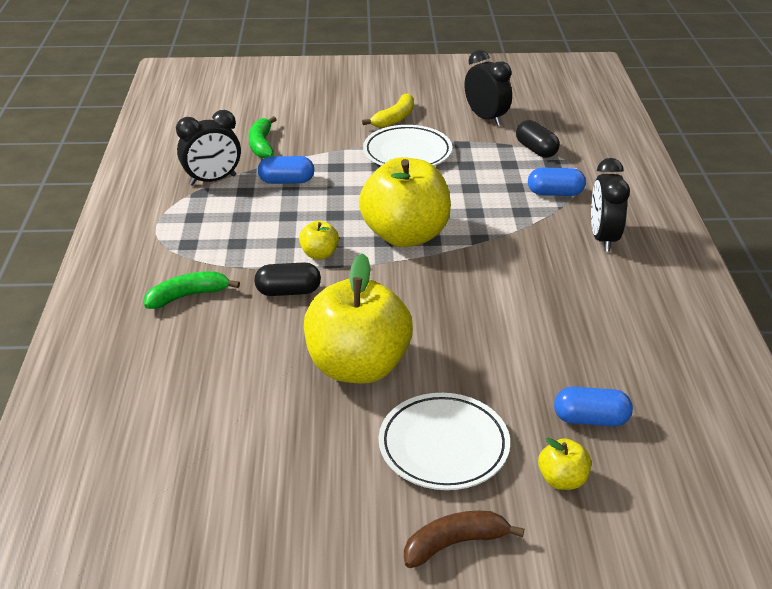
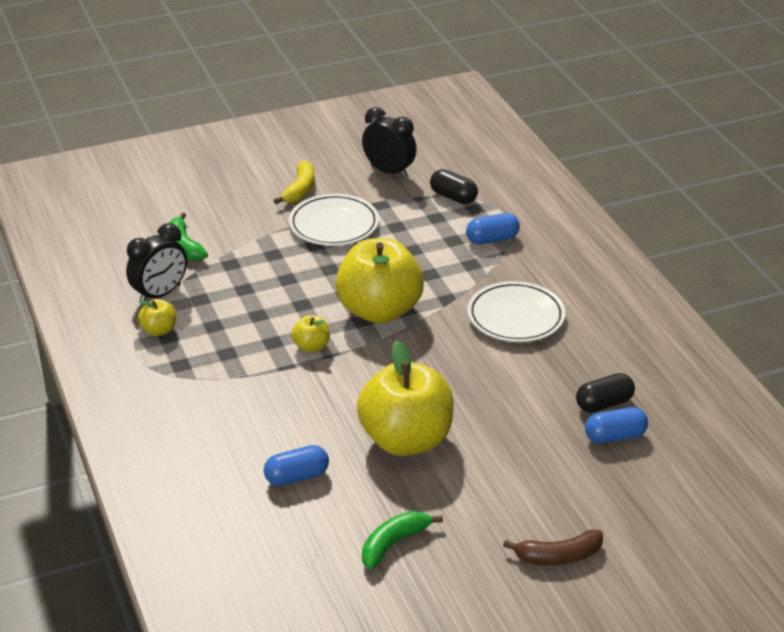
camera: 20 degrees left, 0 degrees up
green banana [144,271,240,309] -> green banana moved to [362,511,443,569]
black capsule [254,262,321,296] -> black capsule moved to [576,373,635,413]
blue capsule [258,156,314,184] -> blue capsule moved to [264,445,329,486]
white plate [379,393,510,490] -> white plate moved to [467,281,565,342]
brown banana [404,511,524,568] -> brown banana turned 150 degrees counterclockwise [503,530,603,565]
yellow apple [538,438,591,490] -> yellow apple moved to [138,299,176,336]
black clock [591,158,630,252] -> none

